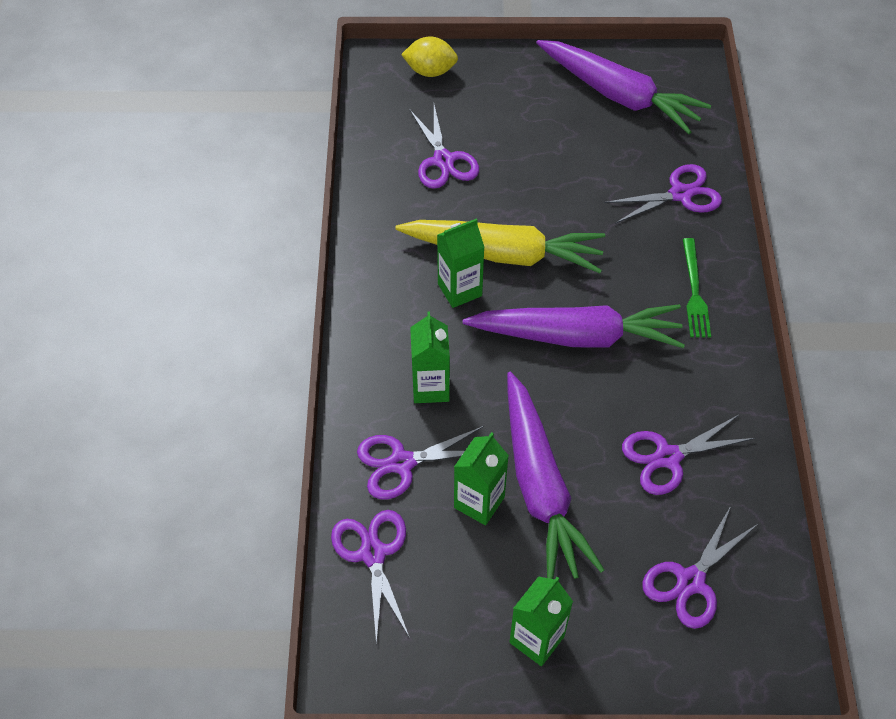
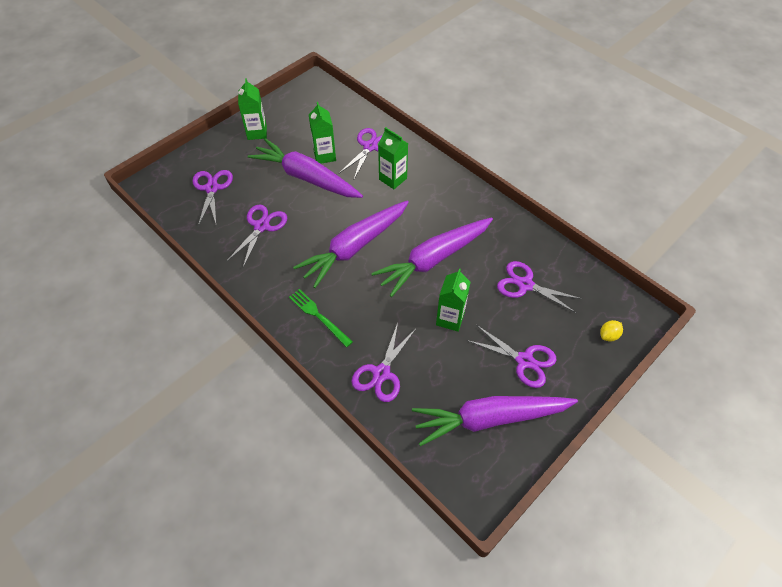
camera: 135 degrees right, 0 degrees up
purple scissors [331,510,410,644] -> purple scissors moved to [467,325,556,388]
yellow carrot [395,220,605,273] -> purple carrot [371,217,493,297]
yellow lemon [401,36,458,77] -> yellow lemon [600,320,623,341], size x0.62
green carton [437,218,485,308] -> green carton moved to [436,269,471,332]

